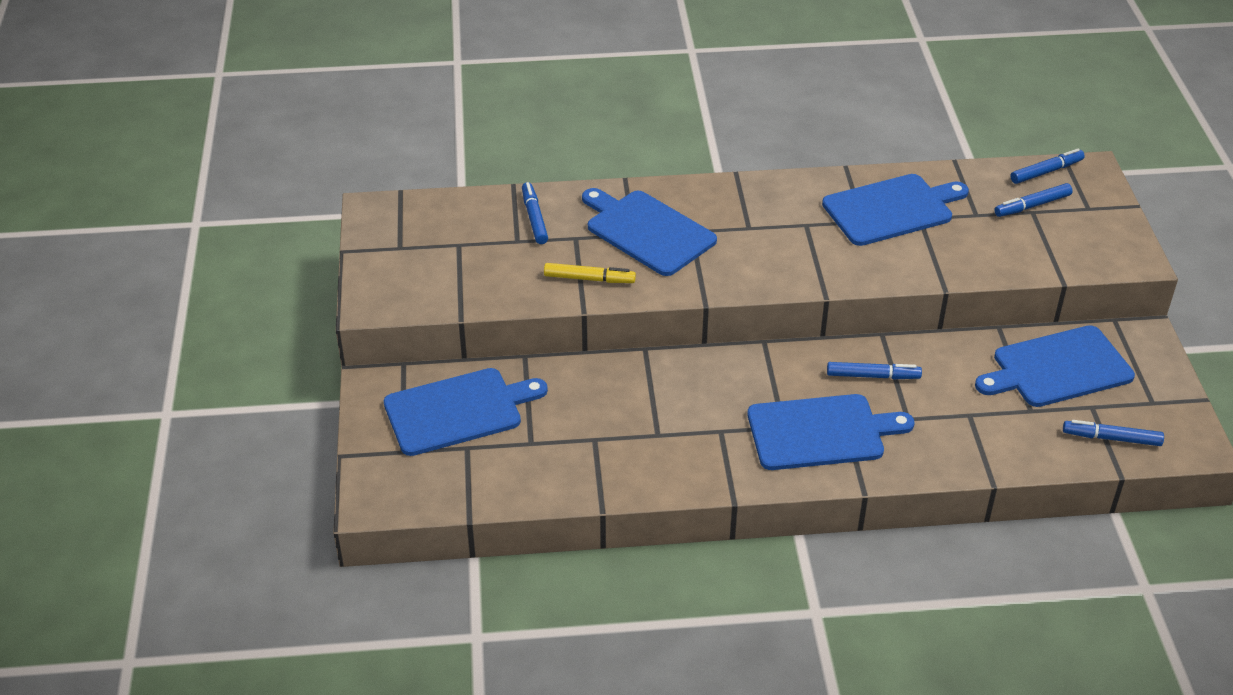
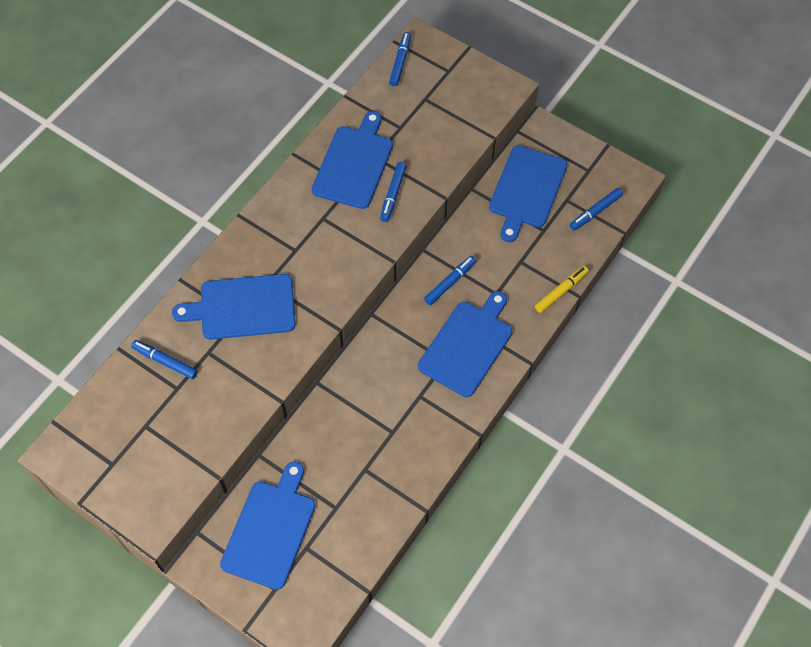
camera: 50 degrees left, 20 degrees up
yellow marker [544,263,636,283] -> yellow marker moved to [535,266,589,313]
blue marker [994,183,1073,217] -> blue marker moved to [380,162,406,222]

